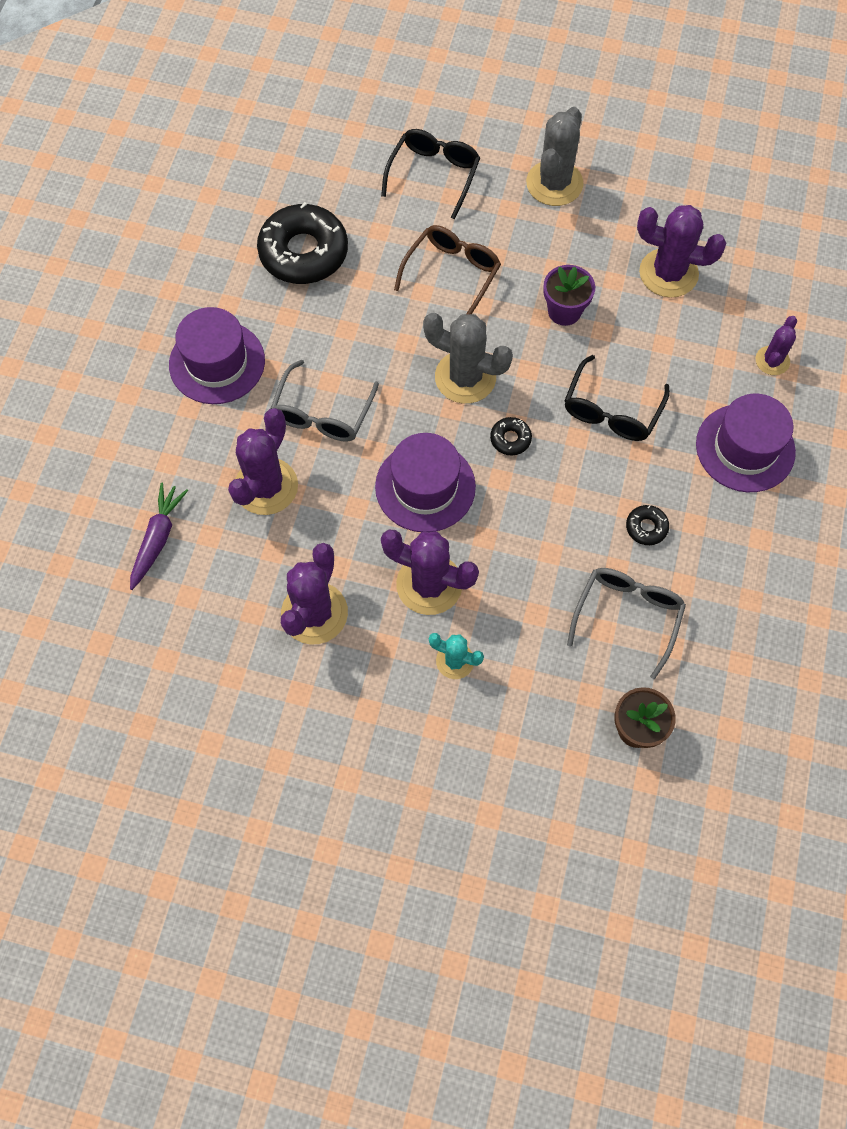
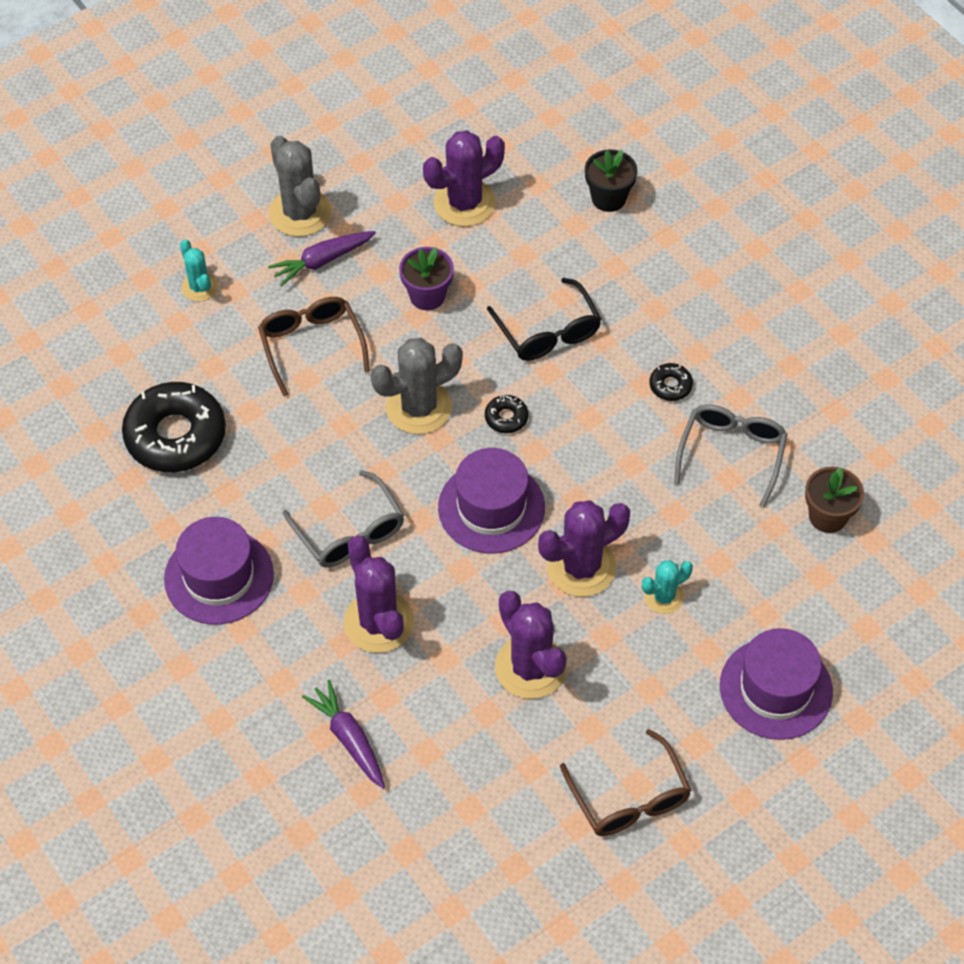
camera: 50 degrees left, 10 degrees down
black glasses [381,129,480,220] -> turquoise cactus [180,239,218,302]
grey glasses [567,568,686,679] -> grey glasses turned 45 degrees clockwise [674,404,787,507]
purple hat [696,394,796,492] -> purple hat moved to [720,628,833,740]
purple cactus [755,316,797,375] -> black flower pot [585,150,637,212]
none -> purple carrot [268,231,376,287]
none -> brown glasses [560,729,691,836]

